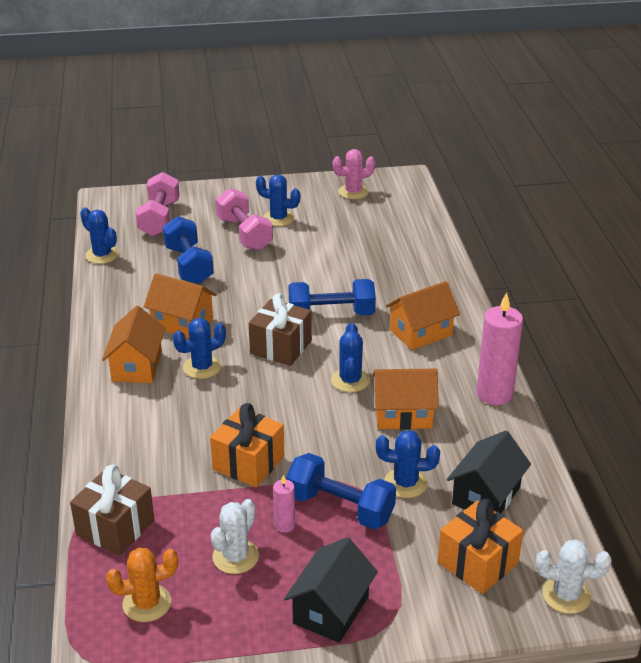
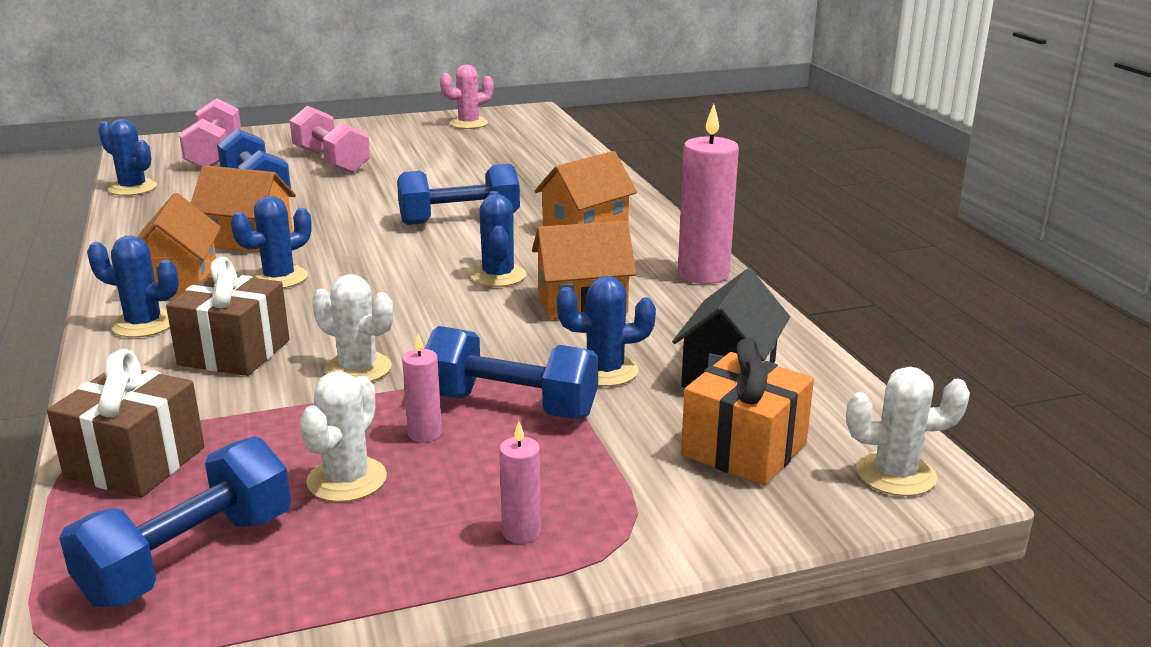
camera: 10 degrees left, 10 degrees down
orange cactus [106,547,178,622] -> blue dumbbell [59,437,291,607]
orange gift [210,403,284,488] -> white cactus [312,274,393,382]
brown gift [249,293,312,366] -> brown gift moved to [166,257,289,376]
blue cactus [256,175,300,226] -> blue cactus moved to [87,235,179,338]
black house [284,537,378,643] -> pink candle [499,421,541,544]

